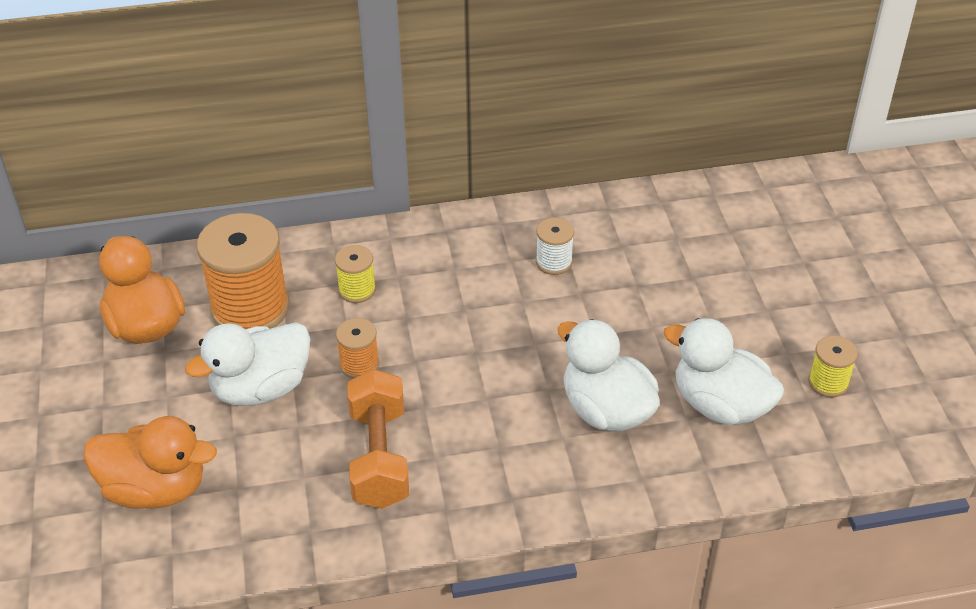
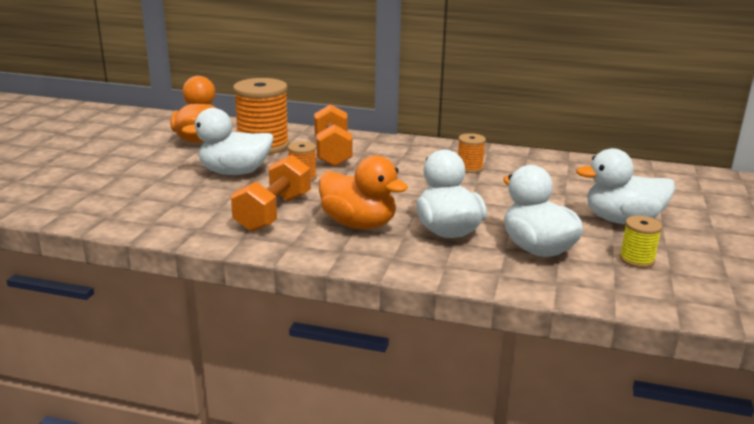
camera: 25 degrees right, 20 degrees down
orange duck [84,416,217,509] -> orange duck moved to [319,155,408,229]
yellow spool [335,245,376,303] -> orange dumbbell [314,104,353,167]
white spool [536,218,574,275] -> orange spool [458,133,486,173]
none -> white duck [576,148,675,224]

